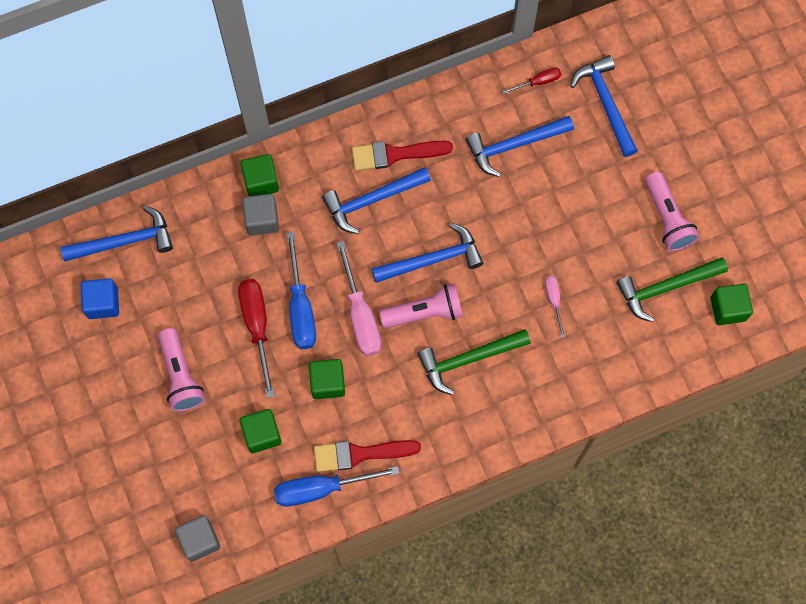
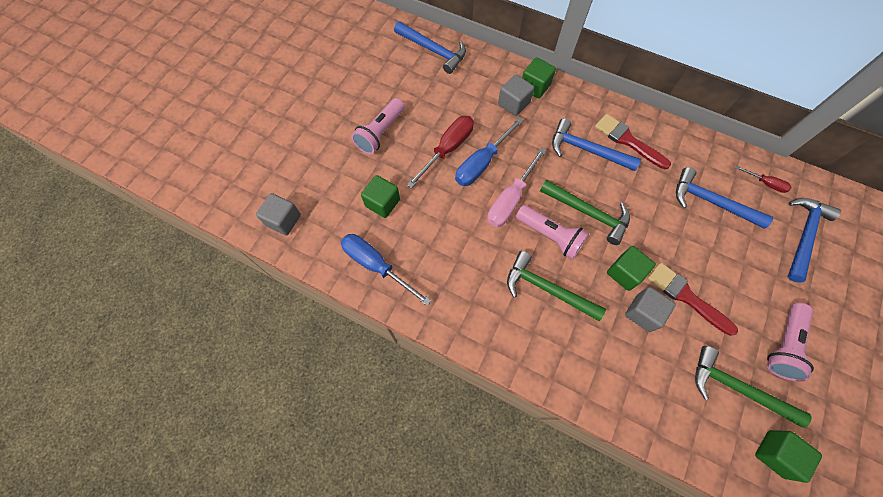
camera: 50 degrees right, 5 degrees down
blue cube [81,278,119,319] -> none
green cube [309,359,345,399] -> green cube moved to [607,246,656,291]
red brush [314,440,421,472] -> red brush moved to [647,263,738,336]
blue hammer [371,223,483,283] -> green hammer [540,180,630,245]
pink screwdriver [545,276,565,338] -> grey cube [625,287,676,332]

